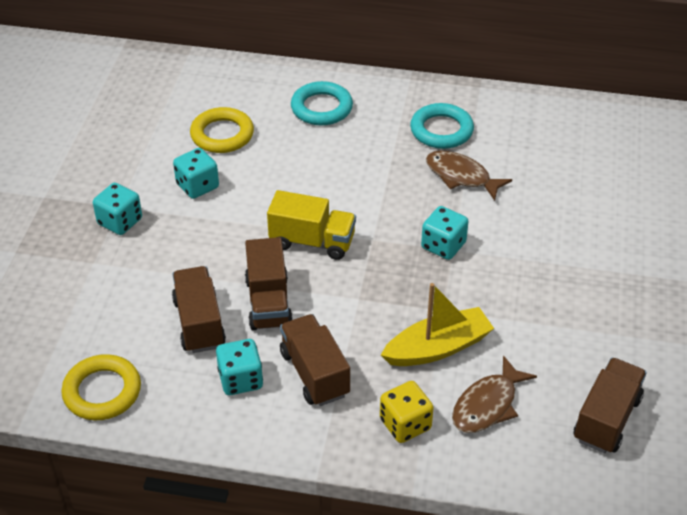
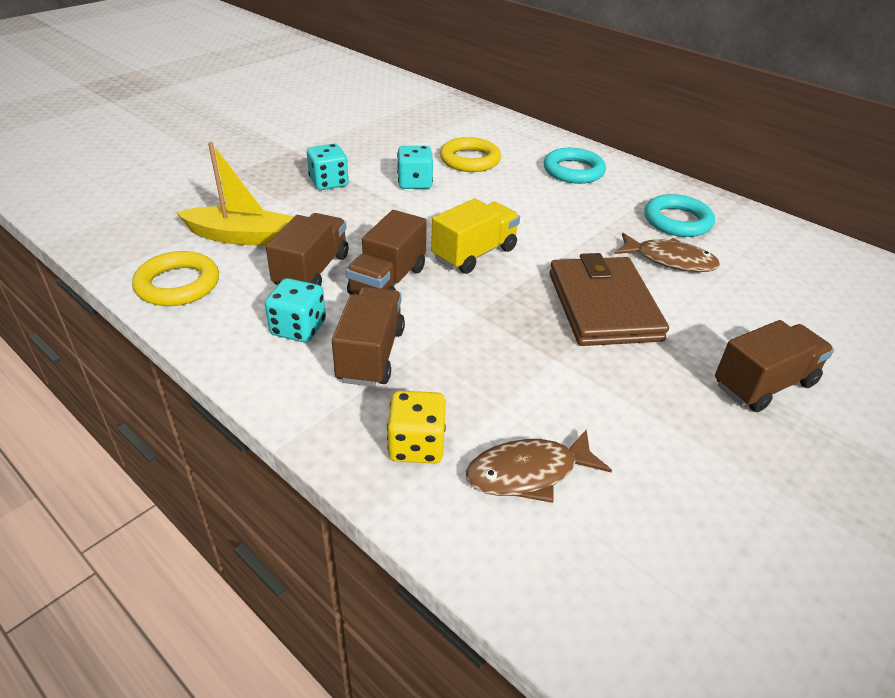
camera: 30 degrees right, 5 degrees down
yellow truck [267,190,356,260] -> yellow truck turned 90 degrees counterclockwise [431,198,520,274]
yellow boat [381,283,494,366] -> yellow boat moved to [176,142,294,246]
turquoise dice [421,206,469,260] -> brown wallet [549,253,669,346]
brown fish [426,151,512,201] -> brown fish turned 135 degrees clockwise [615,233,720,272]
brown truck [573,358,647,453] -> brown truck moved to [715,320,834,412]

